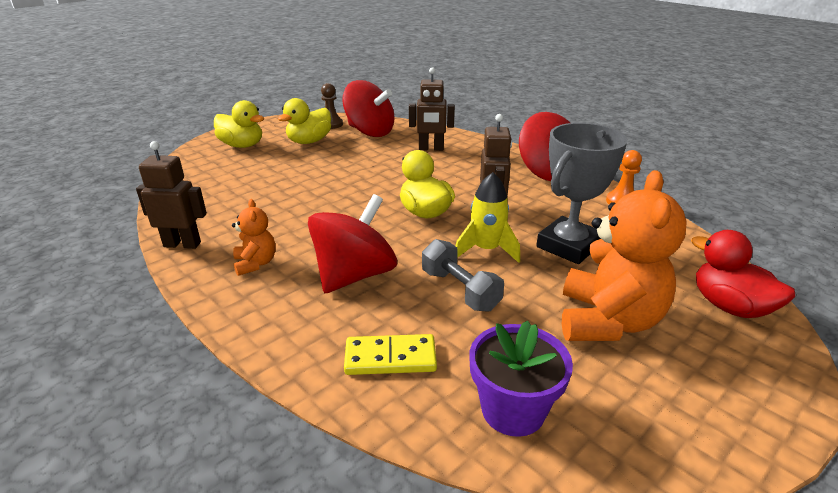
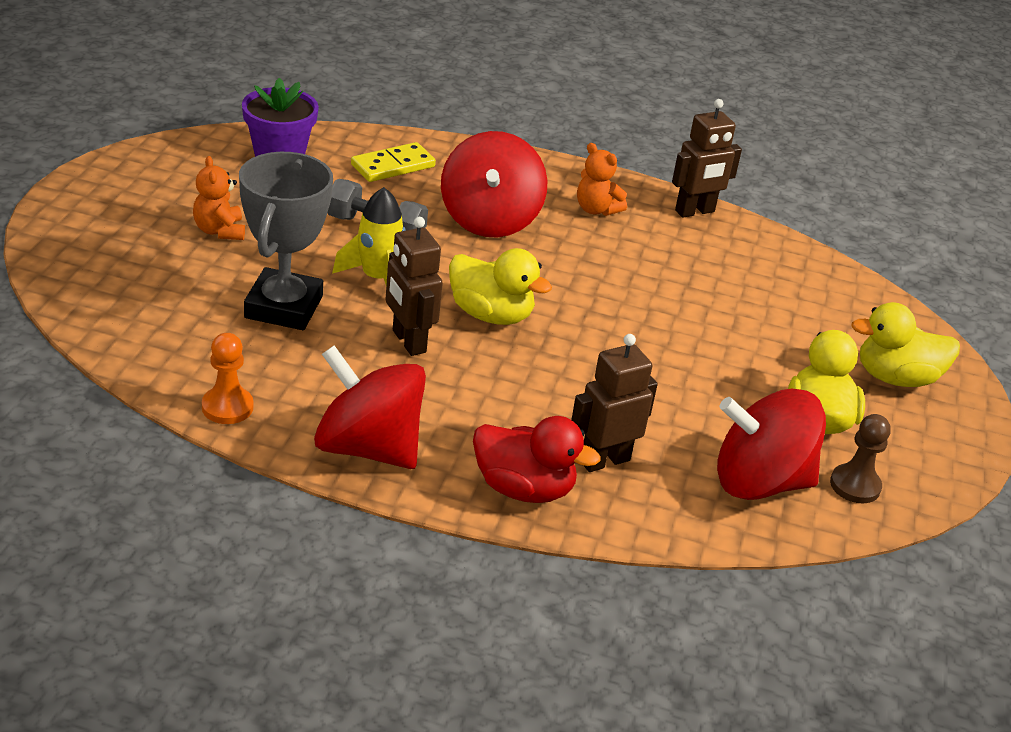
camera: 145 degrees right, 5 degrees up
orange teddy bear [562,170,686,341] -> orange teddy bear [193,156,245,240], size x0.50
red duck [691,230,795,318] -> red duck moved to [473,416,601,503]

